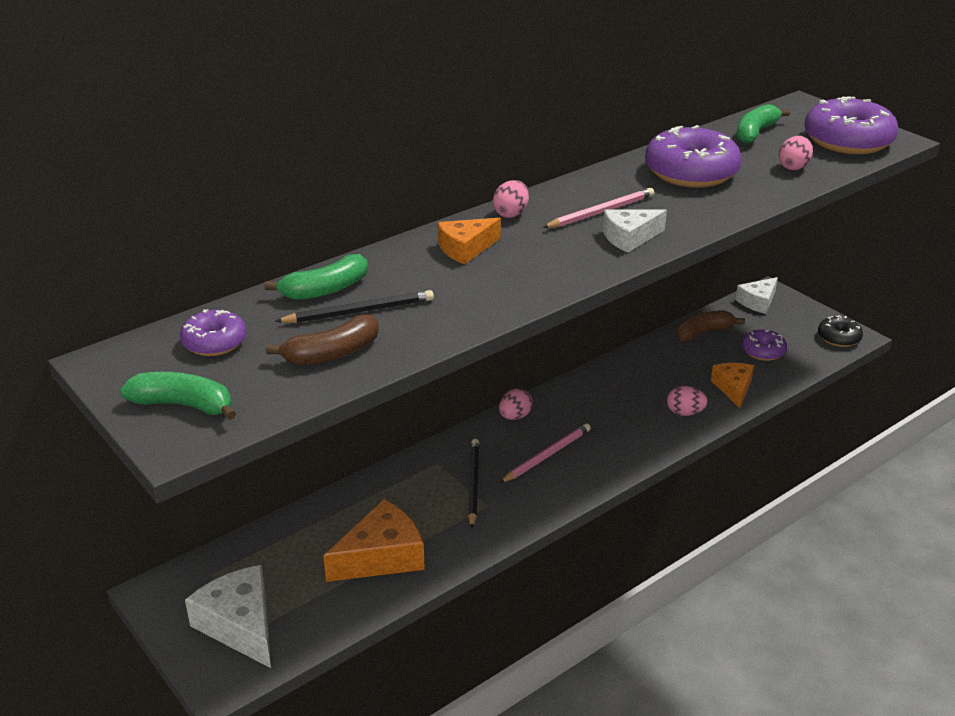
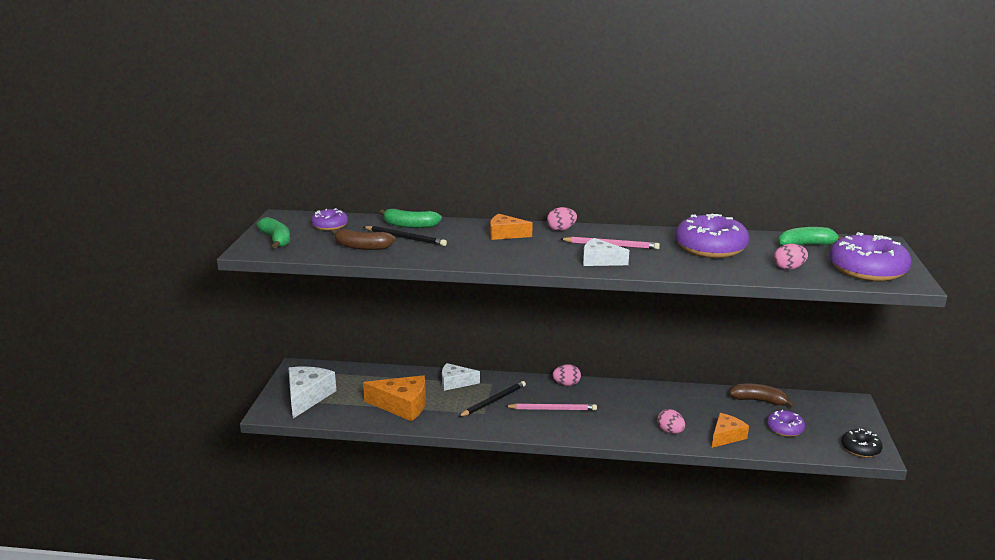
camera: 45 degrees right, 10 degrees down
white cheese [735,277,778,314] -> white cheese moved to [442,363,480,391]

